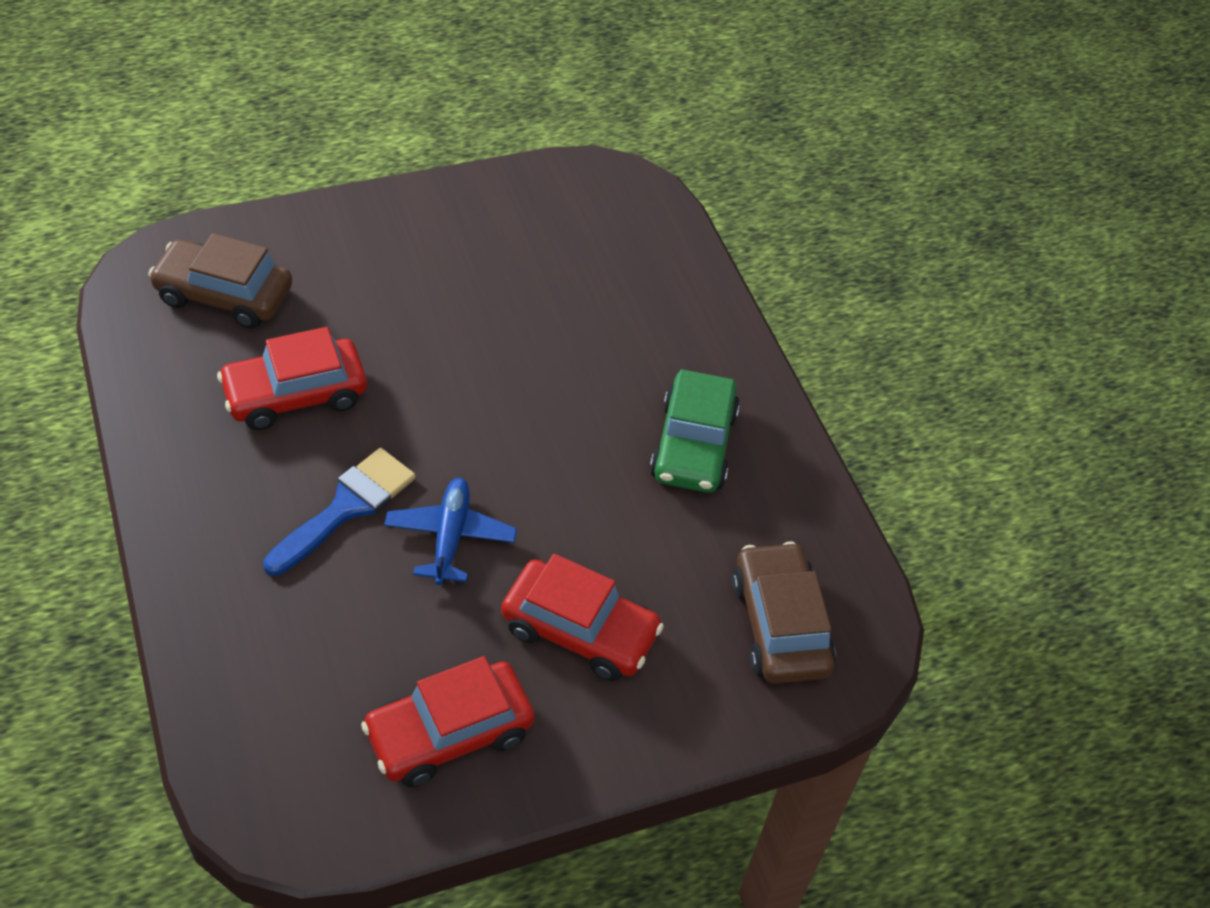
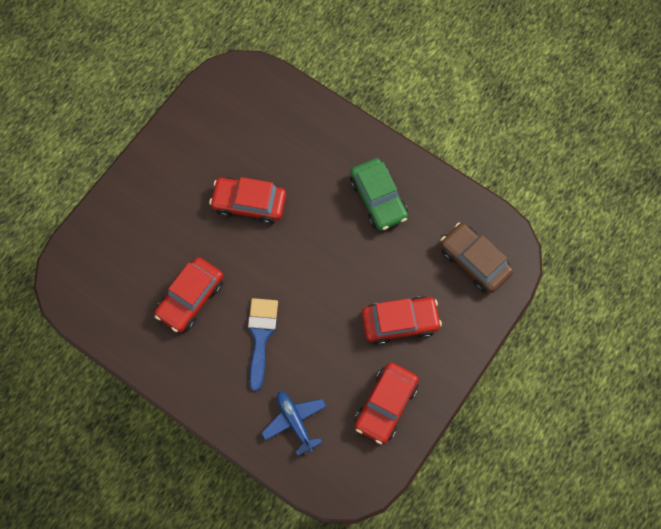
camera: 30 degrees left, 20 degrees up
brown car [148,233,292,329] -> none
blue plane [384,478,517,585] -> blue plane moved to [261,392,327,456]
none -> red car [209,177,286,224]

